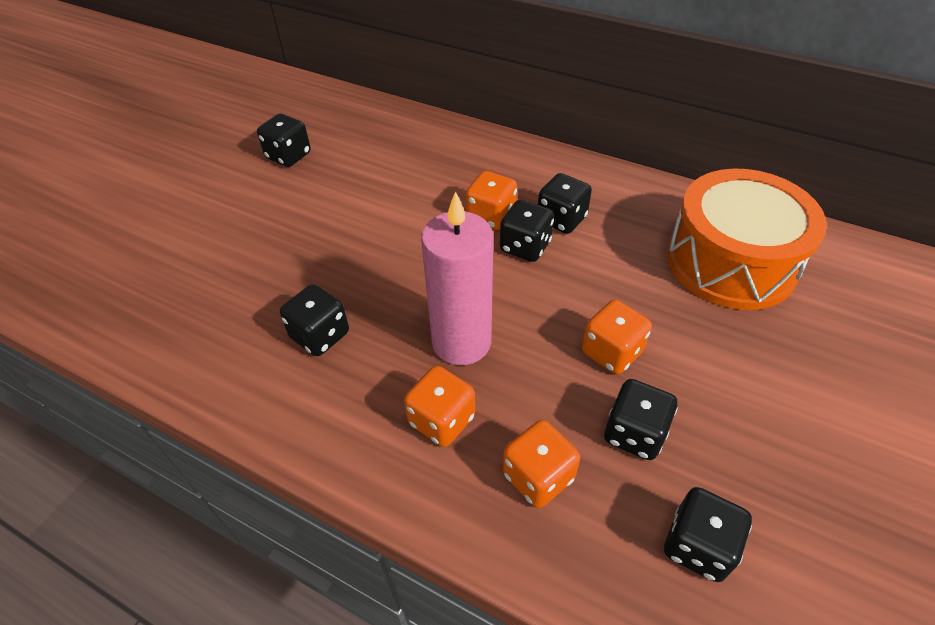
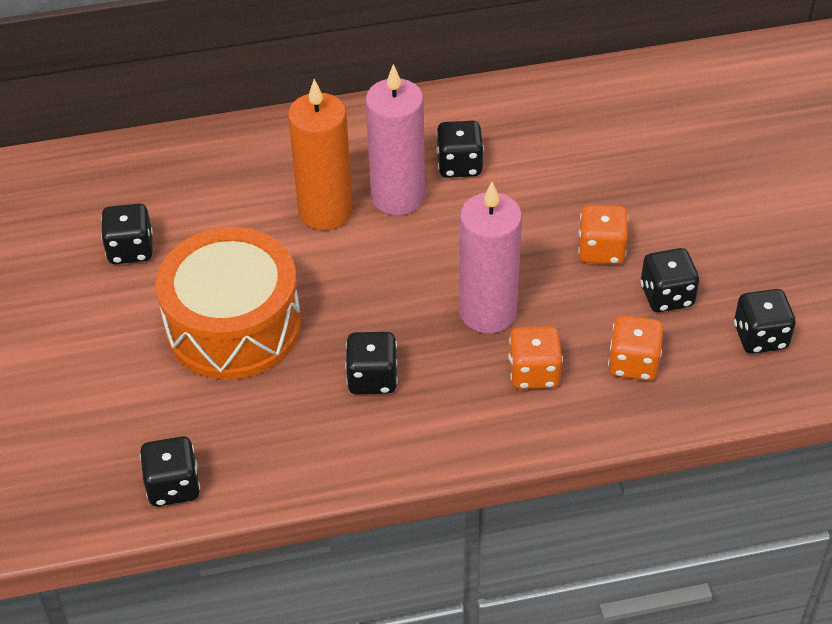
camera: 40 degrees left, 0 degrees up
orange dice [466,171,517,230] -> pink candle [366,64,425,216]
black dice [500,200,554,262] -> black dice moved to [140,436,200,506]
orange drum [667,169,827,310] -> orange drum moved to [155,227,301,379]
none -> orange candle [288,79,353,230]

